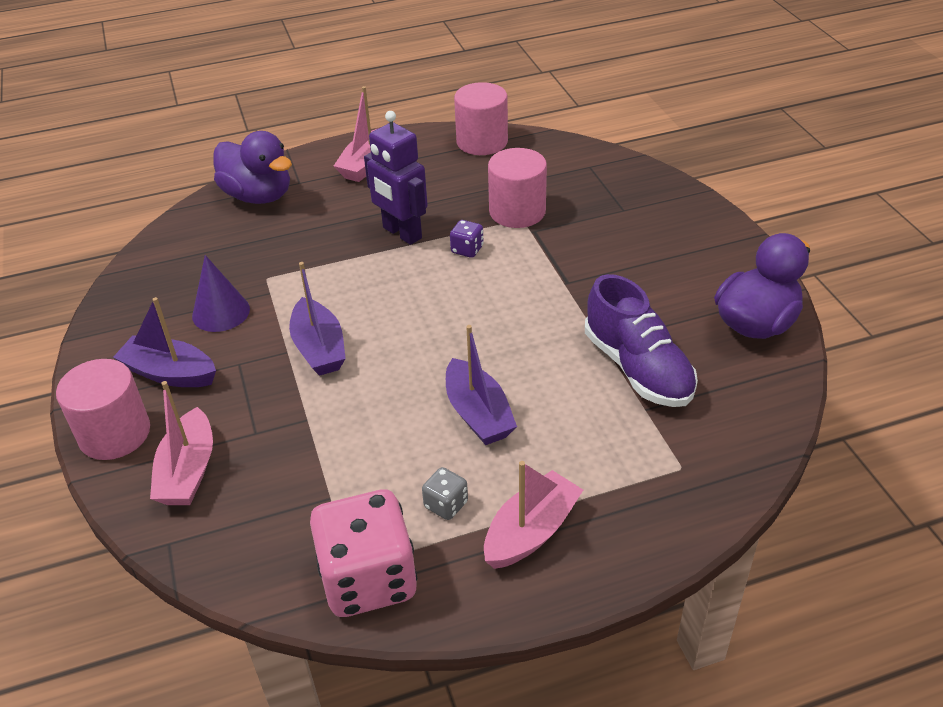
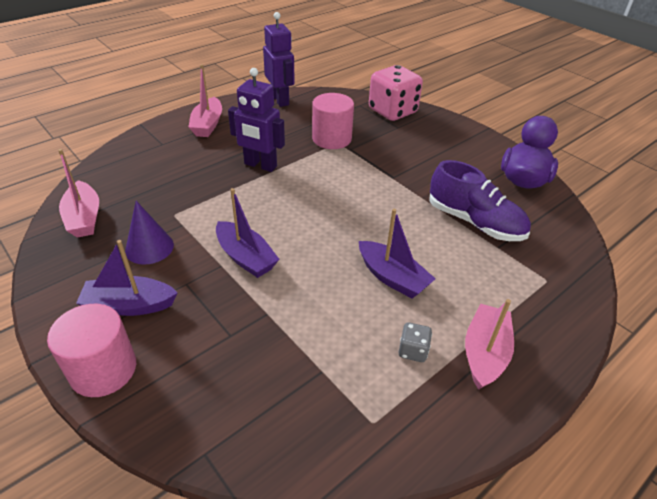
camera: 25 degrees left, 0 degrees up
pink boat [150,381,213,505] -> pink boat moved to [58,149,99,238]
purple duck [213,131,292,204] -> none
pink dice [310,489,418,617] -> pink dice moved to [369,65,423,121]
purple dice [450,220,483,258] -> none
pink cylinder [454,82,508,155] -> purple robot [263,12,295,107]

